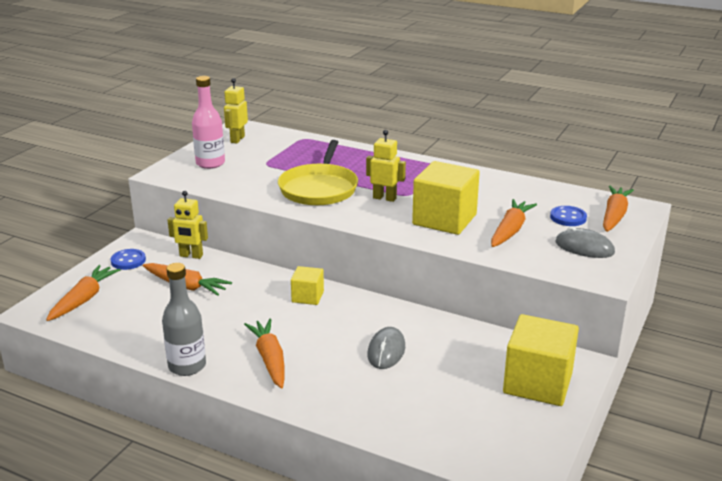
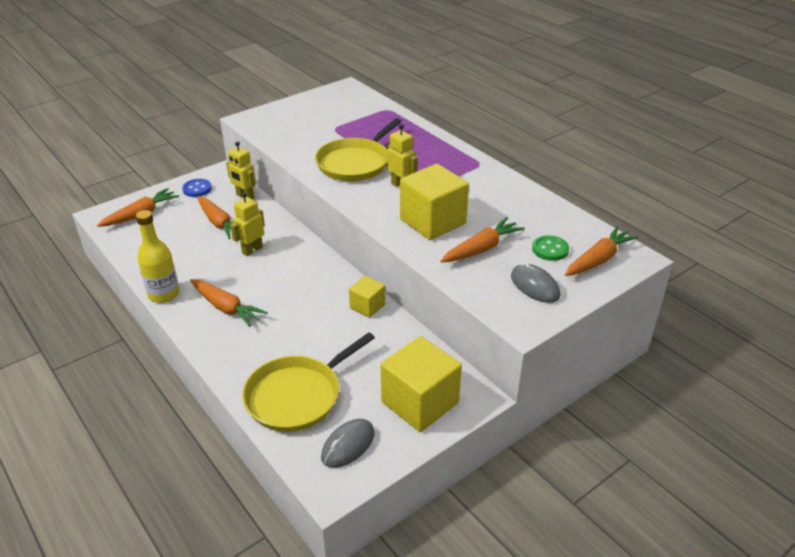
camera: 25 degrees right, 10 degrees up
grey bottle [162,263,206,376] -> yellow bottle [136,210,180,303]
pink bottle [192,76,225,169] -> none
yellow robot [224,78,248,143] -> yellow robot moved to [230,192,265,256]
orange carrot [244,319,284,388] -> orange carrot turned 120 degrees clockwise [190,279,268,327]
yellow cube [291,266,324,305] -> yellow cube moved to [349,276,385,318]
grey mouse [367,327,405,369] -> grey mouse moved to [321,419,375,468]
blue button [550,206,587,226] -> green button [532,235,569,261]
none -> yellow pan [242,332,375,432]

